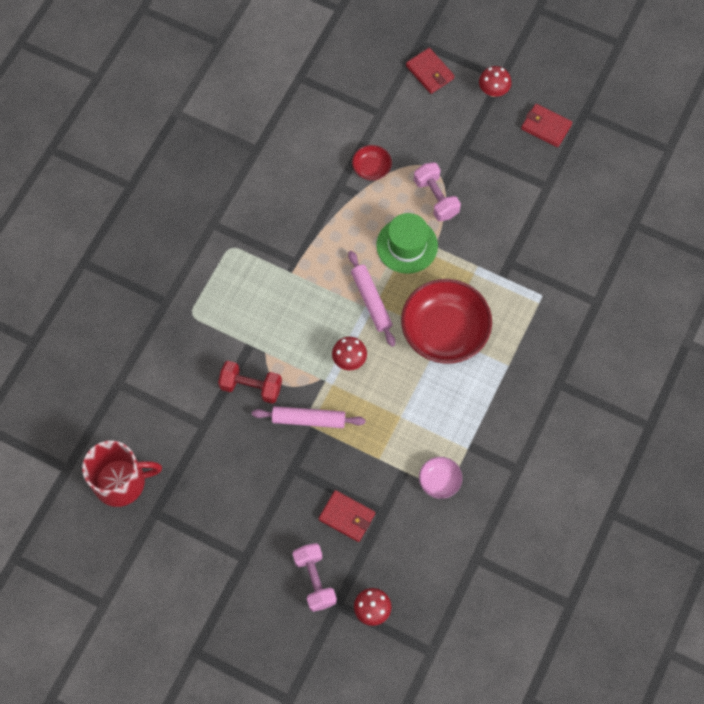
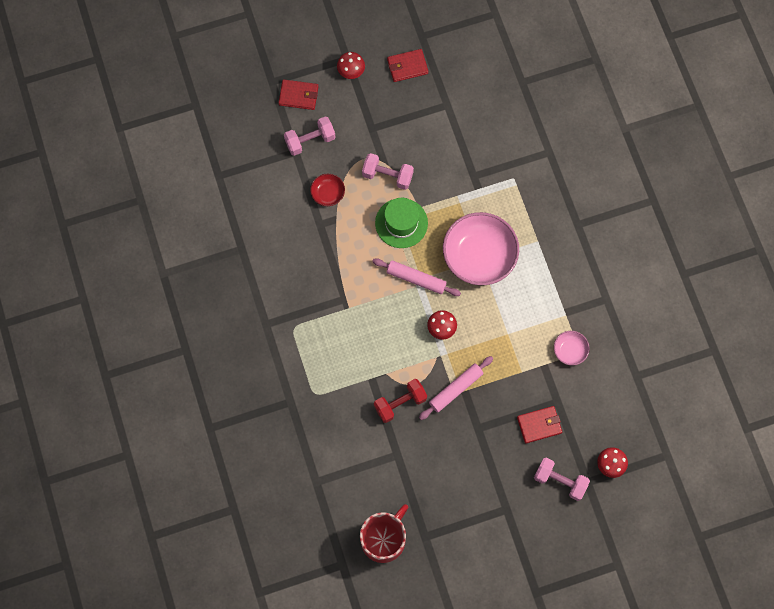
camera: 45 degrees left, 5 degrees up
red bowl [401,279,492,364] -> pink bowl [443,212,519,285]
none -> pink dumbbell [284,116,335,156]

